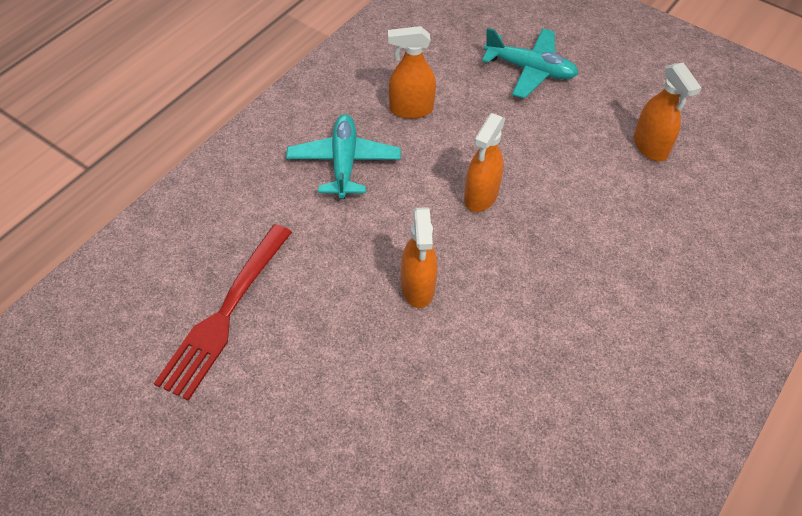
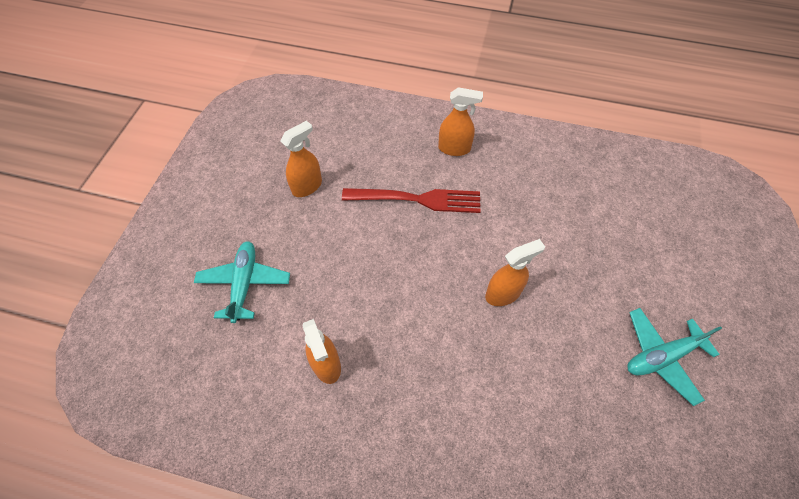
camera: 110 degrees left, 5 degrees up
red fork [154,224,292,401] -> red fork moved to [342,188,481,213]
turquoise plane [286,114,401,199] -> turquoise plane moved to [627,308,722,406]
orange spray bottle [464,113,506,212] -> orange spray bottle moved to [438,87,483,156]

